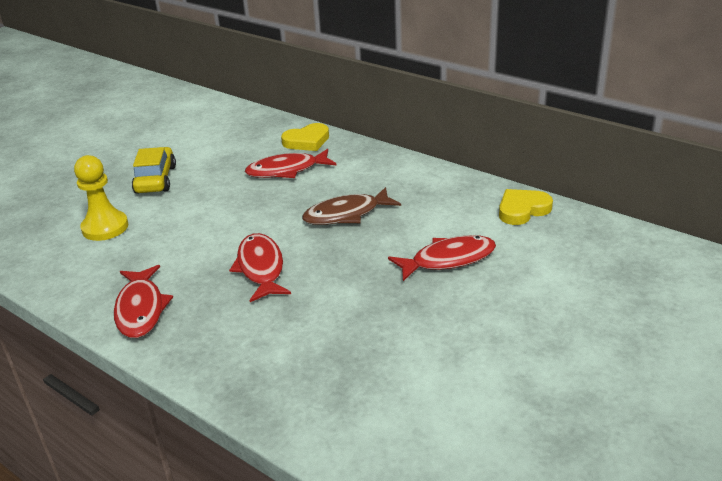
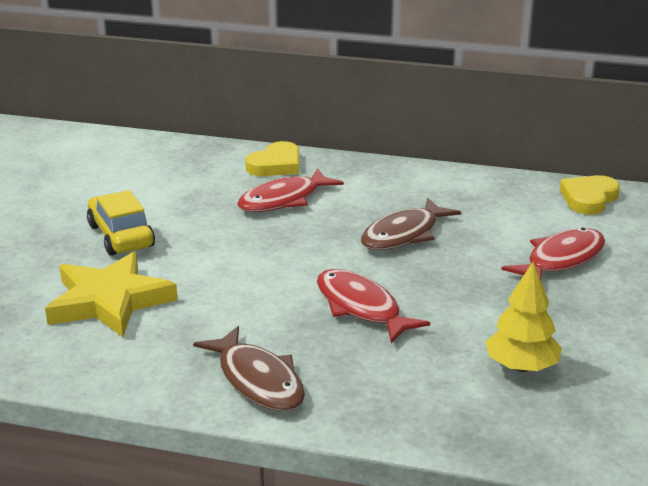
camera: 25 degrees left, 5 degrees down
yellow pawn [74,155,128,241] -> yellow star [45,252,178,337]
red fish [114,265,173,338] -> brown fish [193,326,305,411]
none -> yellow tree [486,261,562,372]

